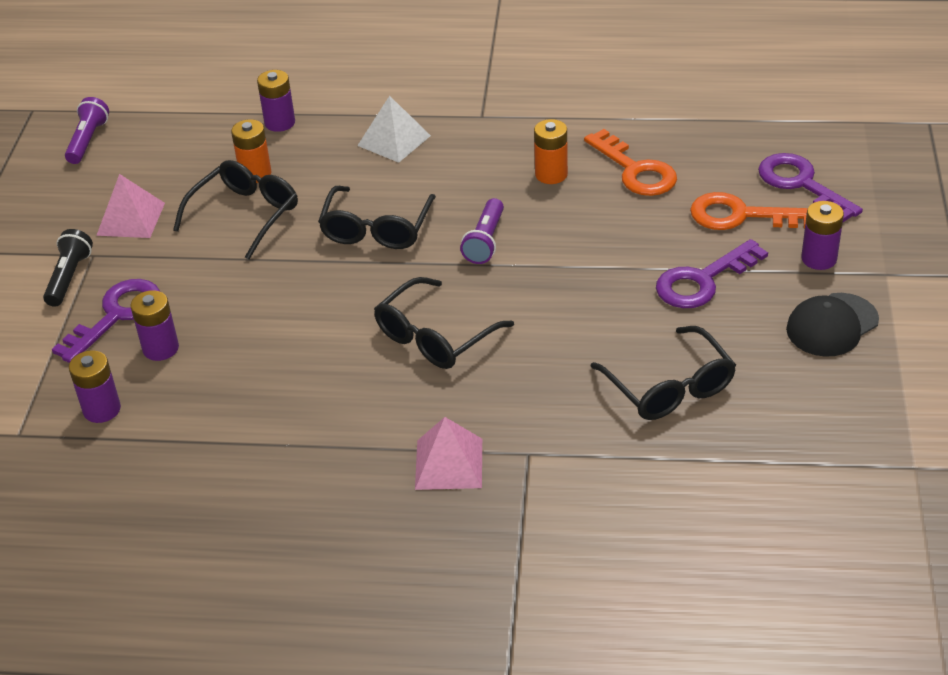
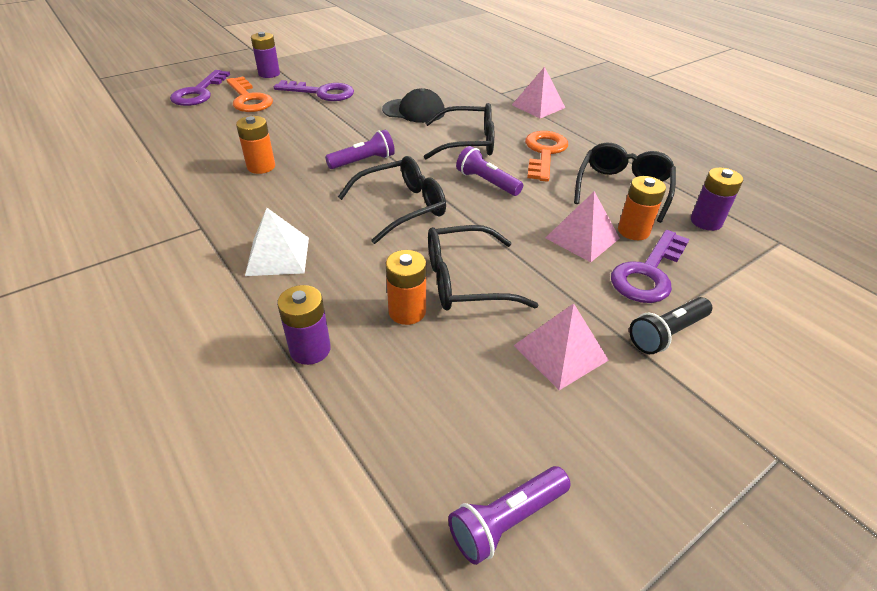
camera: 135 degrees left, 0 degrees up
purple key [52,279,161,363] -> purple key turned 45 degrees counterclockwise [611,230,690,303]
purple battery [130,290,179,361] -> orange battery [618,176,666,240]
orange key [584,129,677,196] -> orange key moved to [525,131,568,182]
black glasses [590,326,736,420] -> black glasses moved to [574,142,676,223]
black cap [786,293,879,357] -> black cap moved to [382,88,445,123]
none -> purple flashlight [456,146,523,196]
none -> pink pyramid [545,191,620,262]

